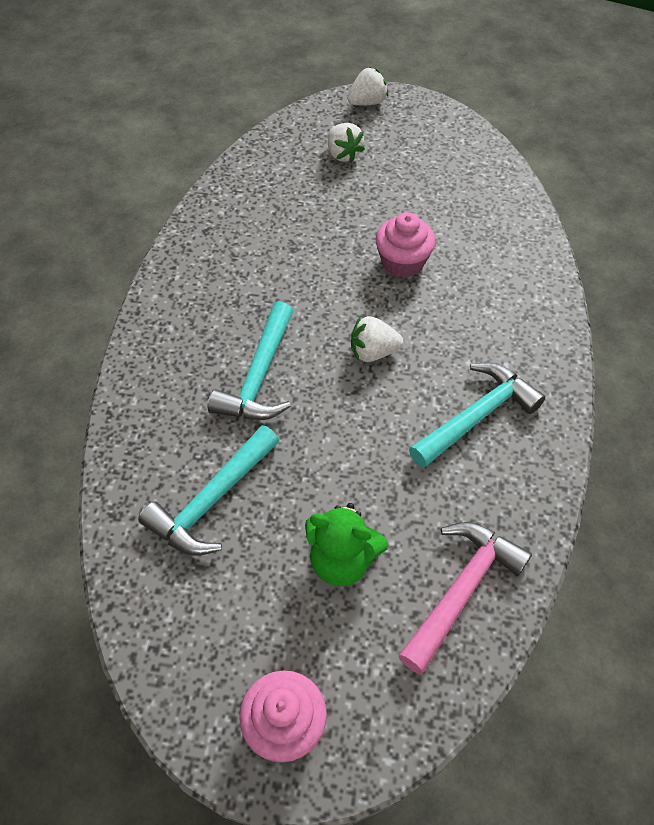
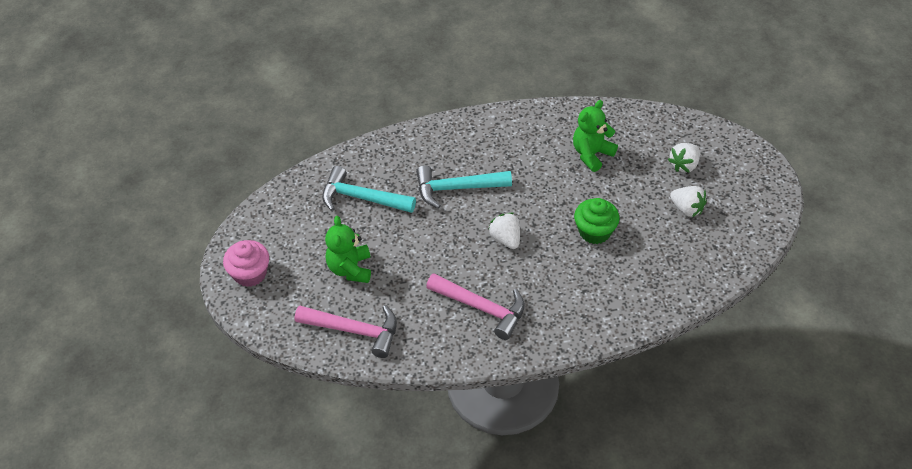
camera: 70 degrees right, 5 degrees down
white strawberry [347,67,388,105] -> white strawberry moved to [670,186,707,217]
pink cupcake [376,212,436,278] -> green cupcake [574,198,620,244]
turquoise hammer [409,362,545,468] -> pink hammer [426,273,525,340]
none -> green teddy bear [573,100,618,172]

